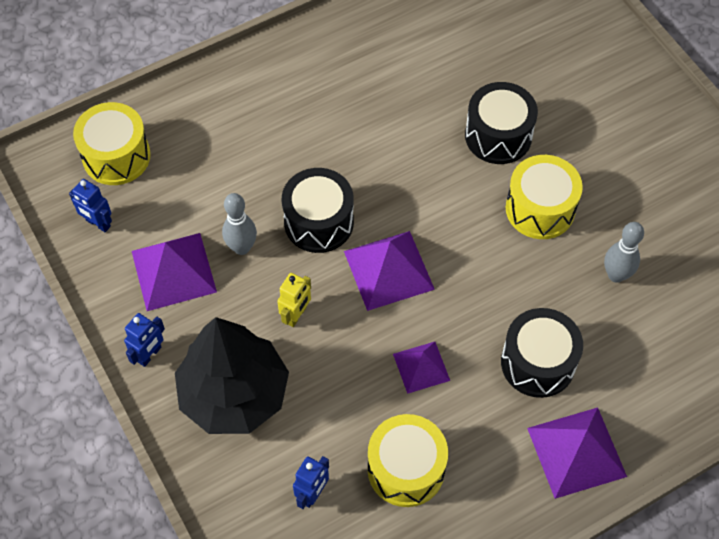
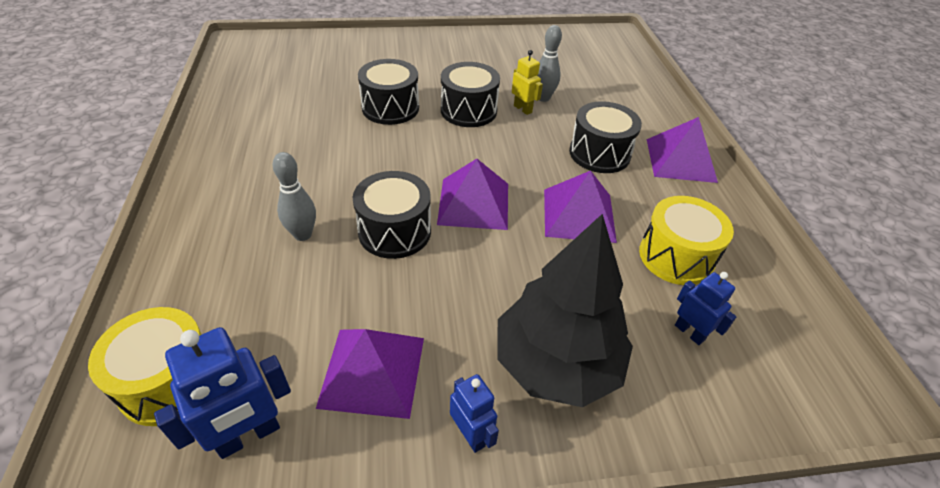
camera: 70 degrees left, 15 degrees down
blue robot [69,179,112,232] -> blue robot [154,327,291,459], size x1.63
grey bowling pin [222,193,257,255] -> grey bowling pin moved to [273,152,316,241]
yellow robot [277,273,311,327] -> yellow robot moved to [512,50,543,115]
purple pyramid [393,342,450,394] -> purple pyramid [544,171,617,243], size x1.64
yellow drum [506,155,583,239] -> black drum [441,62,500,127]

